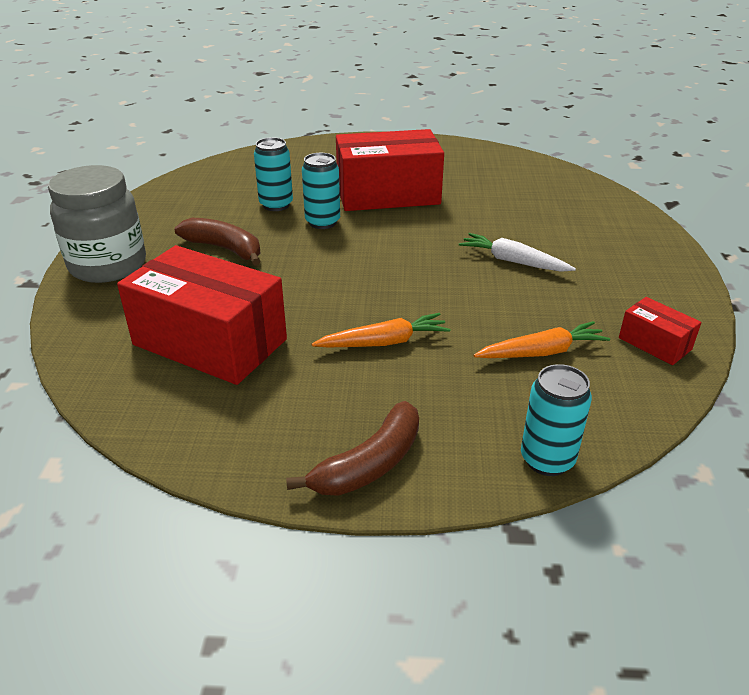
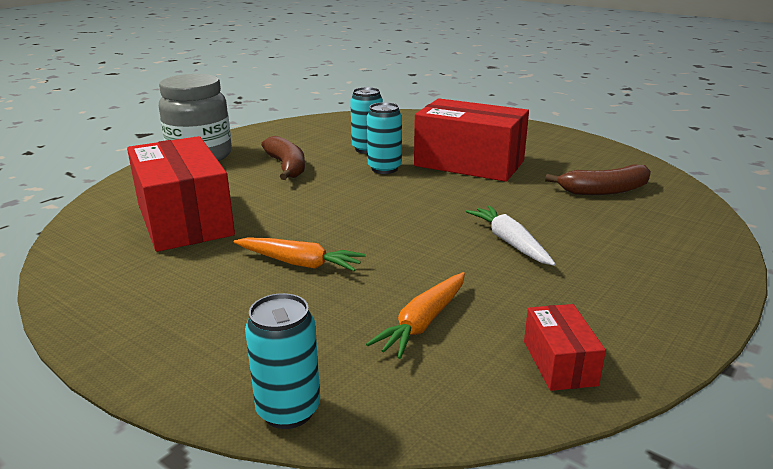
camera: 35 degrees right, 10 degrees down
brown banana [286,401,419,496] -> brown banana moved to [545,164,651,195]
orange carrot [473,321,610,358] -> orange carrot turned 105 degrees clockwise [366,272,465,359]

